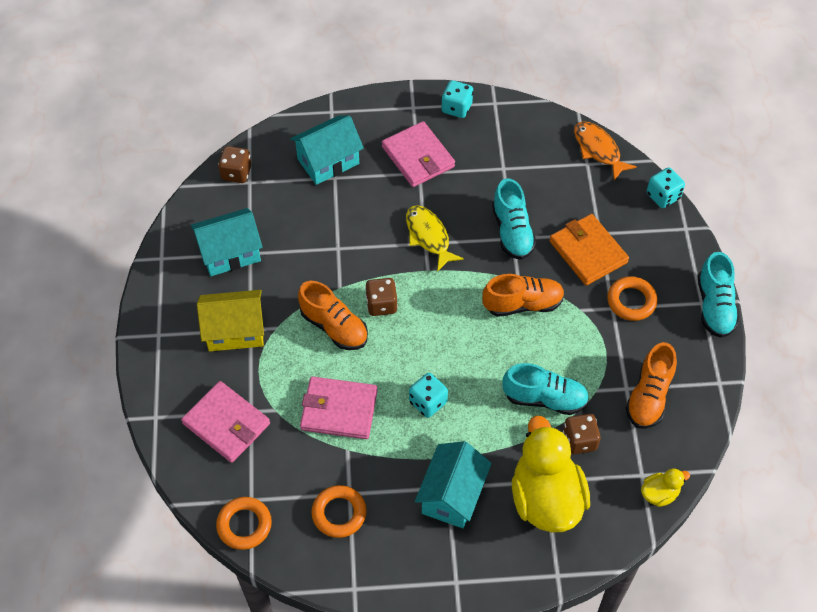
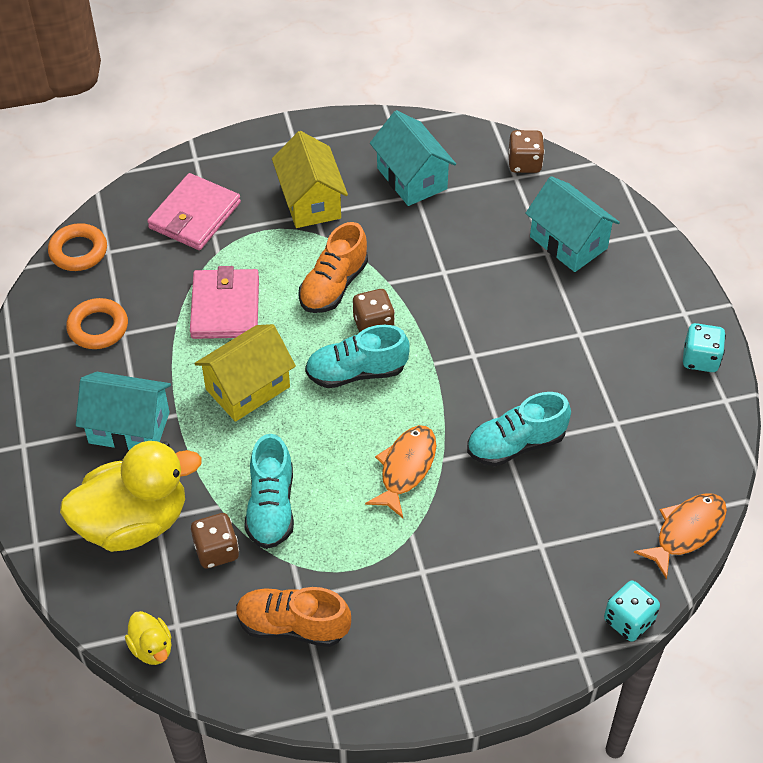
camera: 80 degrees right, 5 degrees down
pink wallet [382,121,455,187] -> none
yellow fish [406,205,464,272] -> none
turquoise dice [409,373,448,418] -> yellow house [194,324,296,422]
orange shoe [482,274,565,317] -> orange fish [365,425,436,518]
orange wallet [549,214,629,286] -> none
orange ring [607,276,657,321] -> none
turquoise shoe [698,252,739,338] -> turquoise shoe moved to [305,325,410,388]

